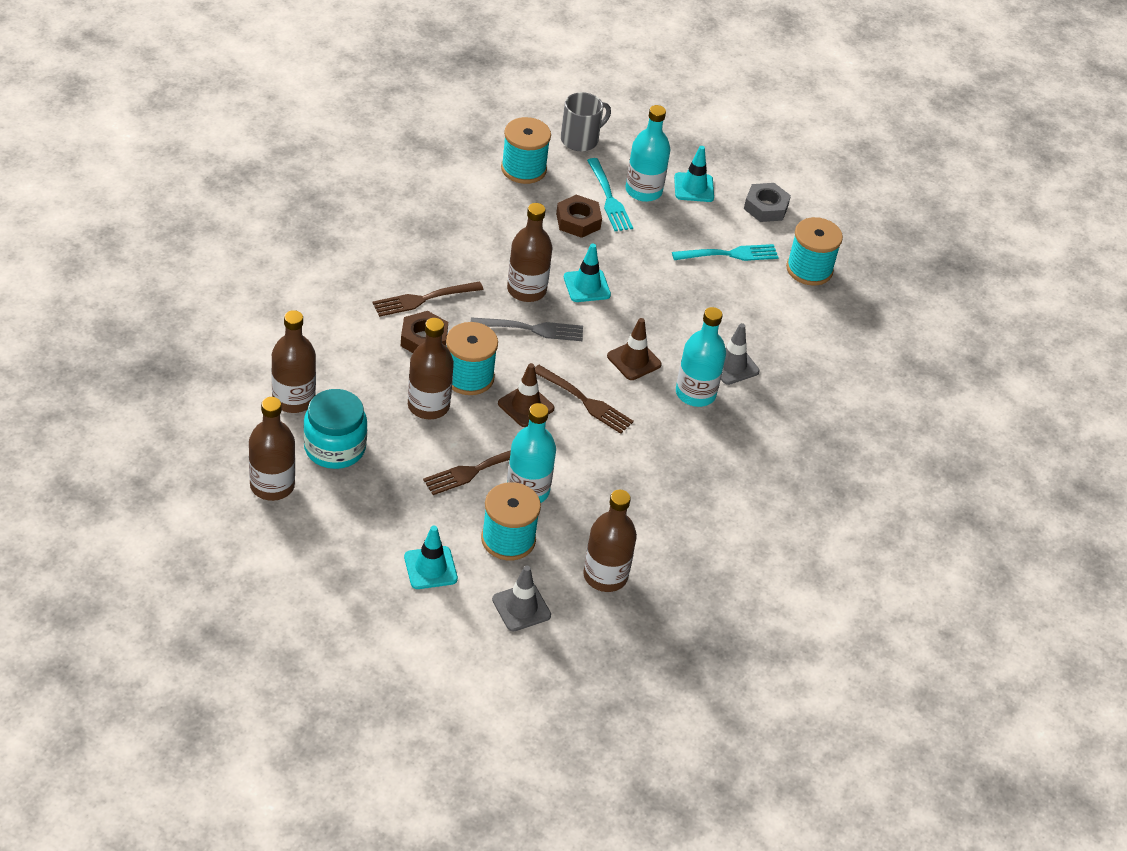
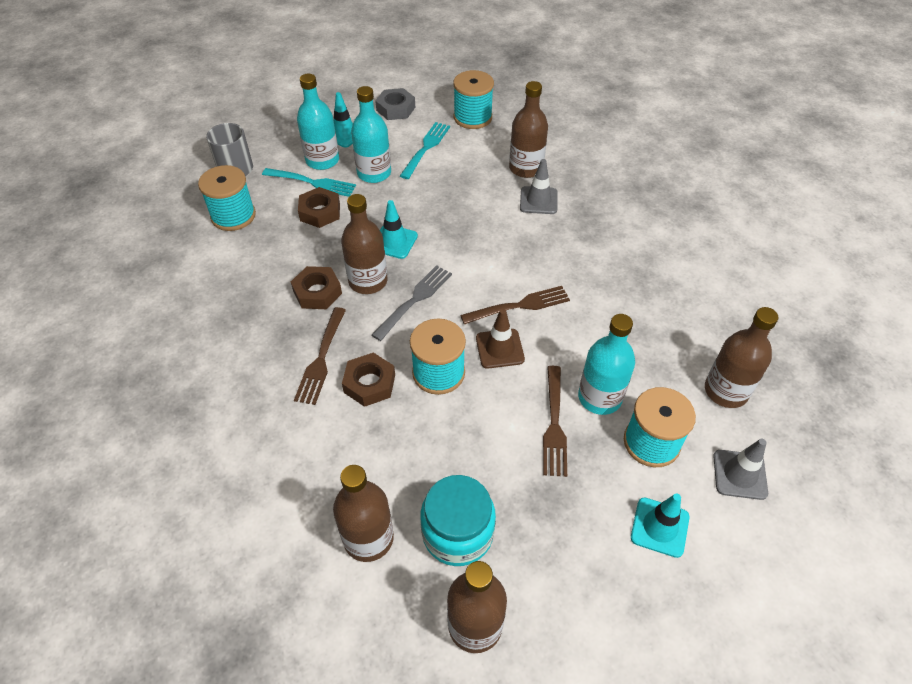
camera: 50 degrees left, 5 degrees up
brown bottle [408,318,454,419] -> brown bottle moved to [509,81,548,178]
brown traffic cone [607,318,662,380] -> none
turquoise bottle [676,307,726,407] -> turquoise bottle moved to [351,86,391,183]
none -> brown nut [291,266,342,309]

